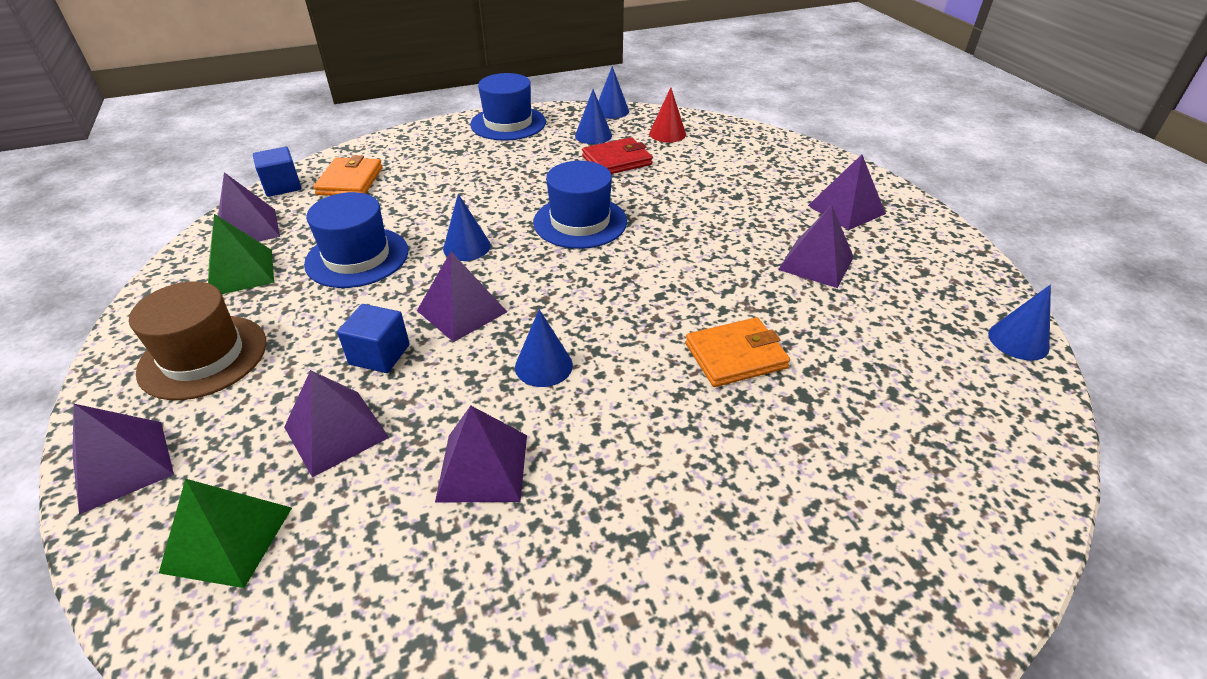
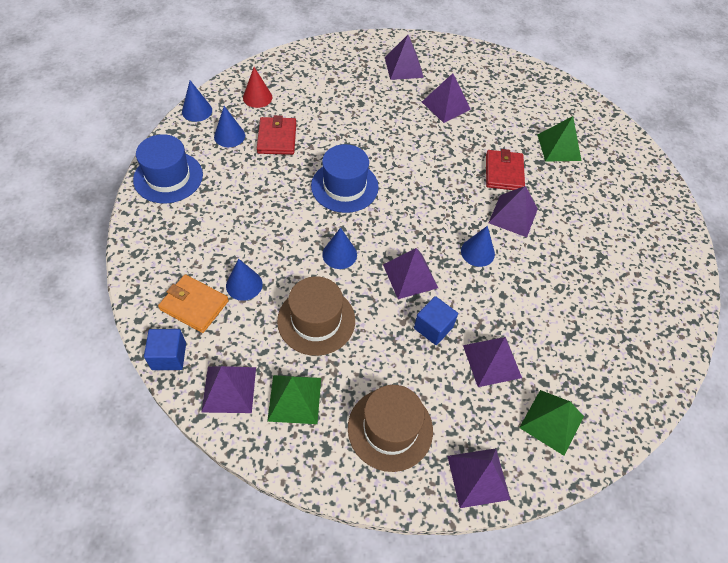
camera: 70 degrees left, 15 degrees up
blue hat [304,192,408,288] -> brown hat [277,276,355,356]
purple pyramid [435,406,527,503] -> purple pyramid moved to [488,186,538,237]
orange wallet [685,317,790,387] -> red wallet [486,149,525,190]
blue cone [988,284,1051,361] -> blue cone moved to [226,259,263,301]
none -> green pyramid [537,116,582,162]

